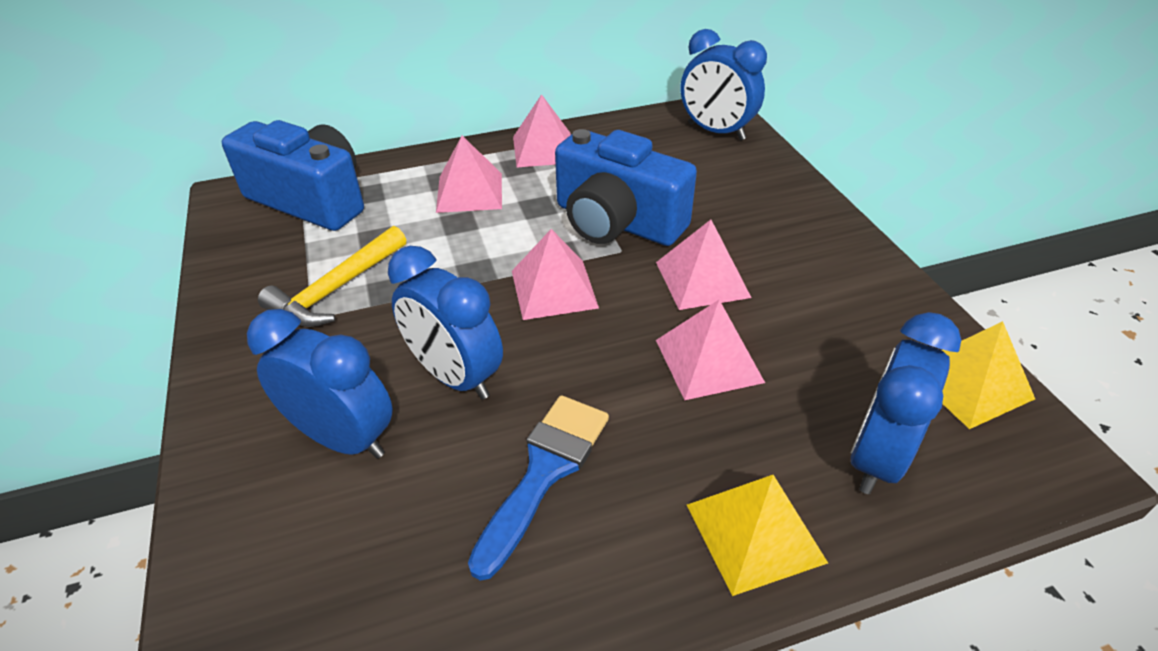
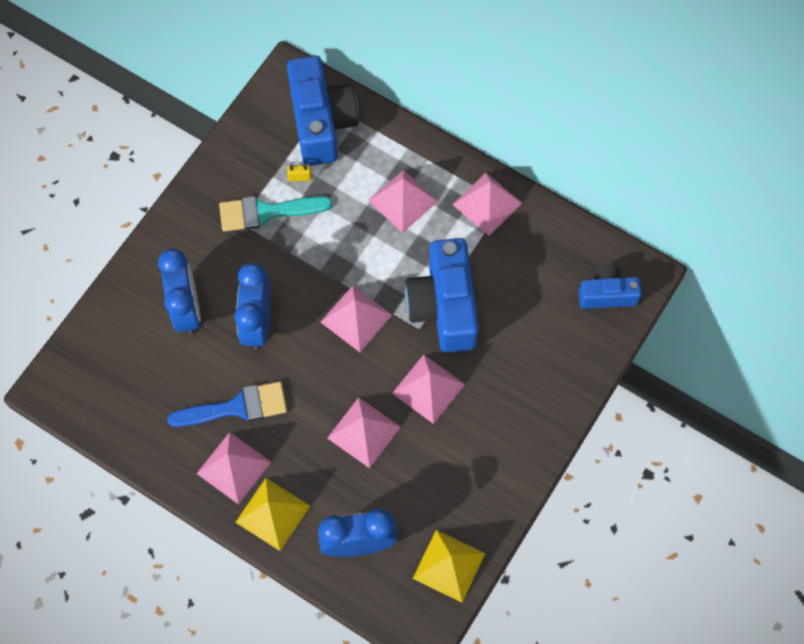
camera: 50 degrees right, 25 degrees up
yellow hammer [258,226,406,327] -> turquoise brush [219,196,332,232]
blue clock [681,29,767,140] -> blue camera [578,265,642,309]
none -> pink pyramid [197,432,271,505]
none -> yellow padlock [287,162,312,181]

